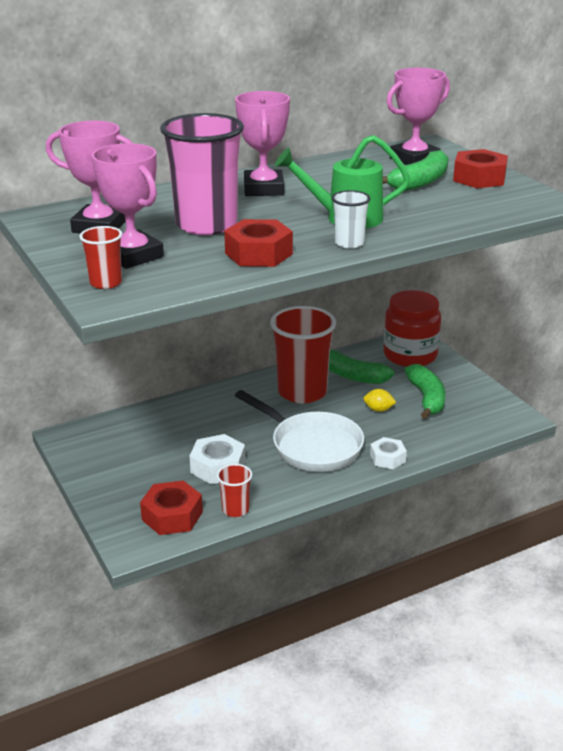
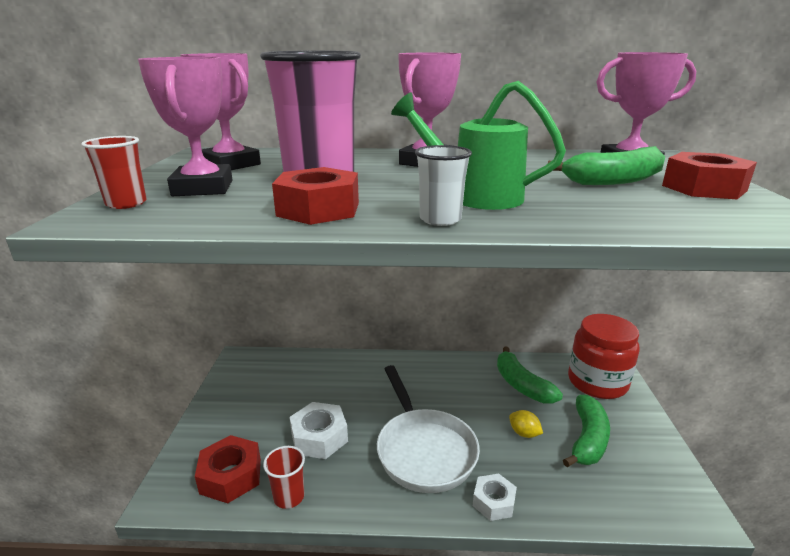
camera: 30 degrees right, 5 degrees down
red cup [270,306,336,403] -> none

